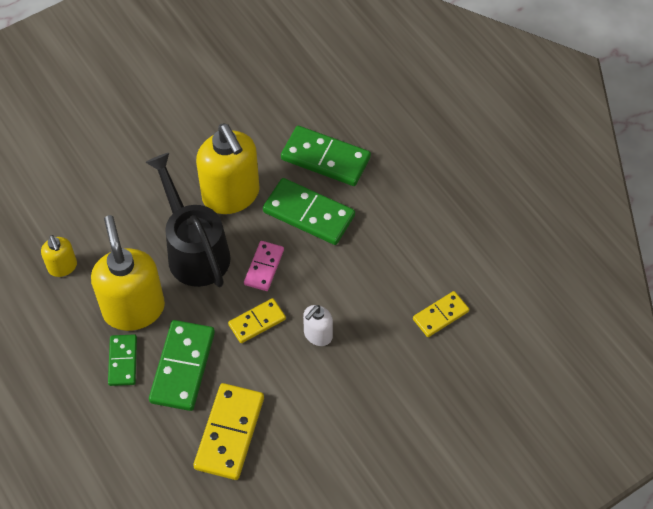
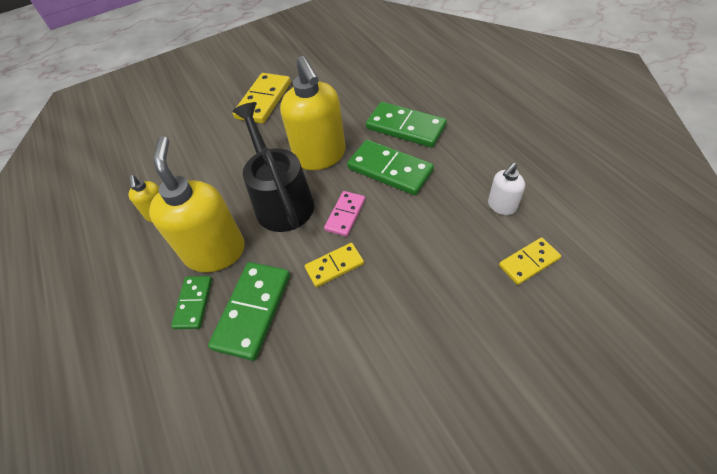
camera: 10 degrees right, 5 degrees down
yellow domino [193,383,264,480] -> yellow domino moved to [233,73,291,124]
white soap dispenser [303,305,333,346] -> white soap dispenser moved to [488,163,525,215]

